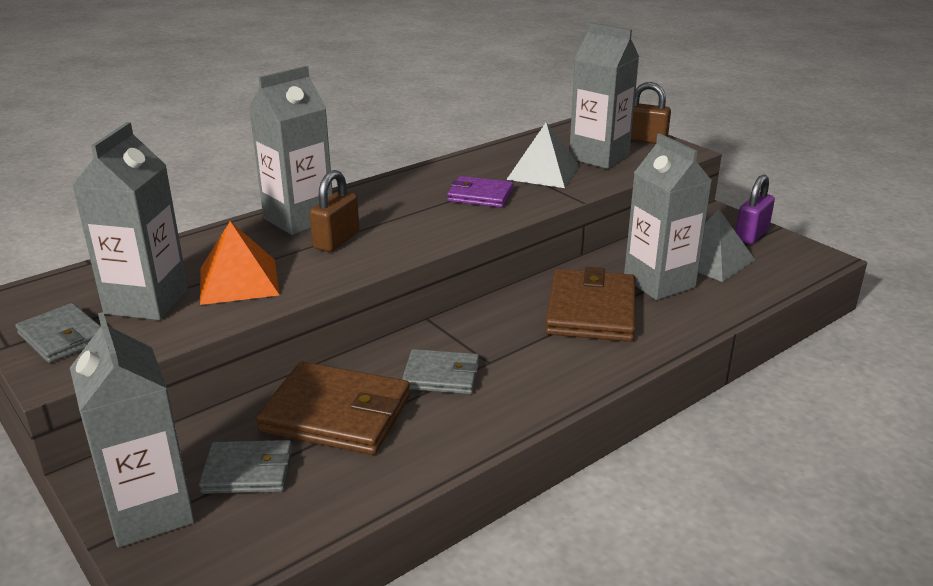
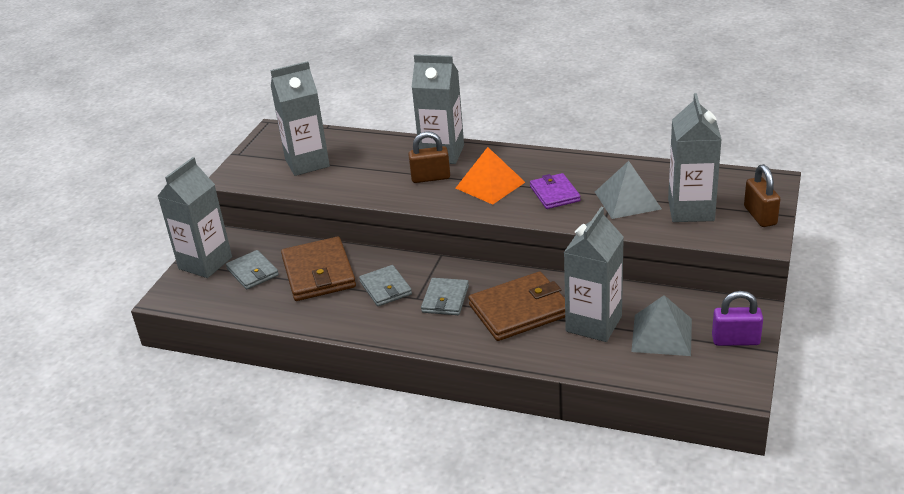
camera: 60 degrees right, 5 degrees up
grey wallet [15,303,101,363] -> grey wallet moved to [421,278,469,315]
orange pyramid [200,221,280,305] -> orange pyramid moved to [456,147,525,205]

